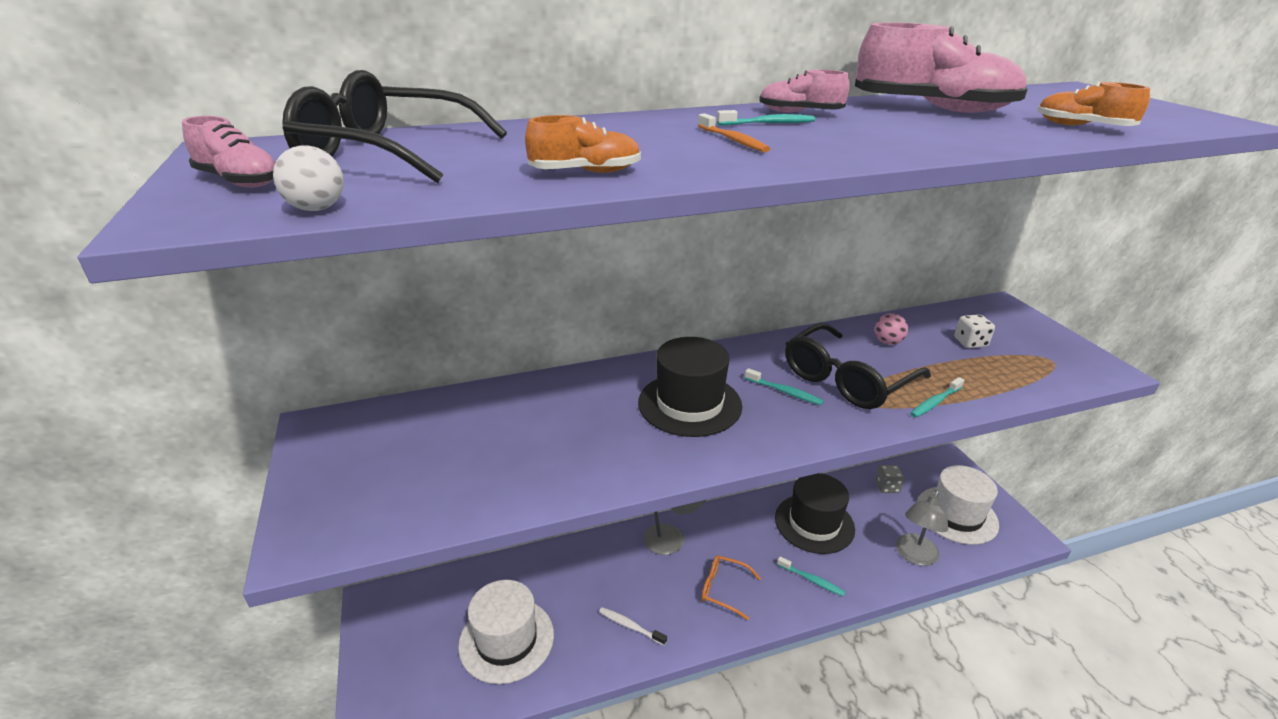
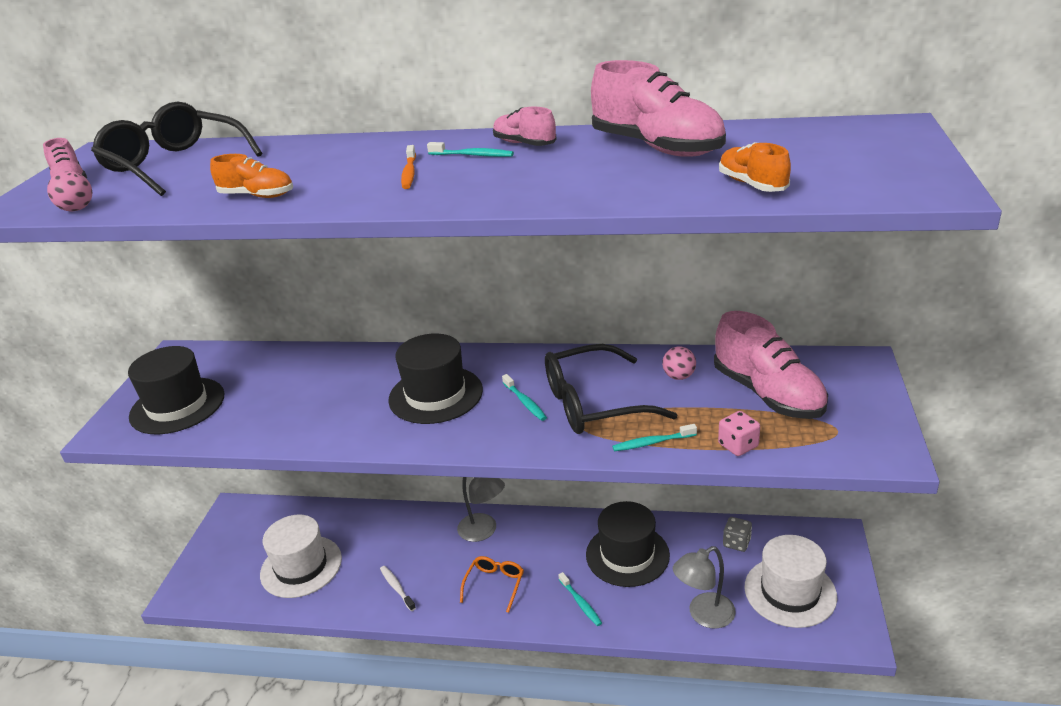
camera: 30 degrees right, 0 degrees up
white ball [273,145,344,211] -> pink ball [47,171,92,211]
orange glasses [701,555,761,620] -> orange glasses turned 60 degrees clockwise [460,556,524,613]
white dice [954,314,995,348] -> pink shoe [714,311,828,419]
none -> black hat [128,346,224,434]
none -> pink dice [718,411,760,456]

